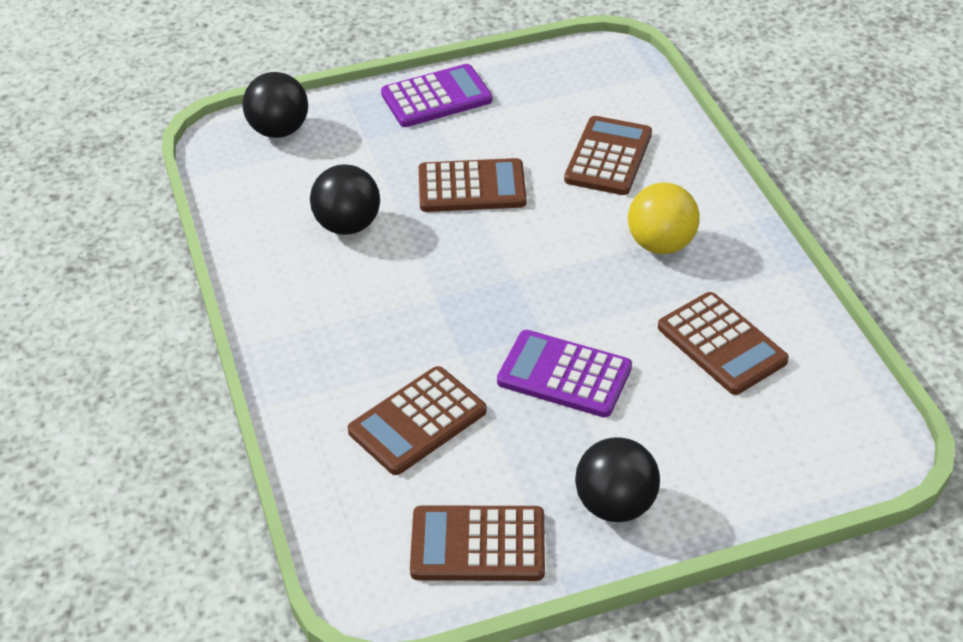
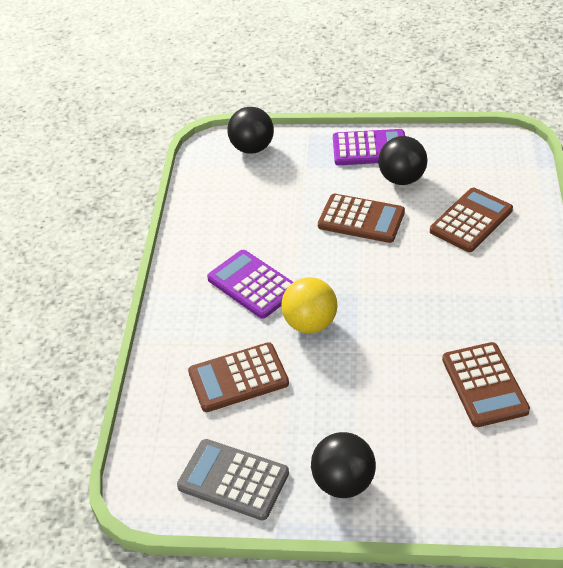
camera: 25 degrees right, 0 degrees up
black ball [310,164,380,235] -> black ball moved to [378,136,427,185]
brown calculator [410,505,545,581] -> grey calculator [177,439,289,520]
purple calculator [497,330,632,417] -> purple calculator moved to [207,250,293,319]
yellow ball [628,182,700,254] -> yellow ball moved to [281,277,337,333]

